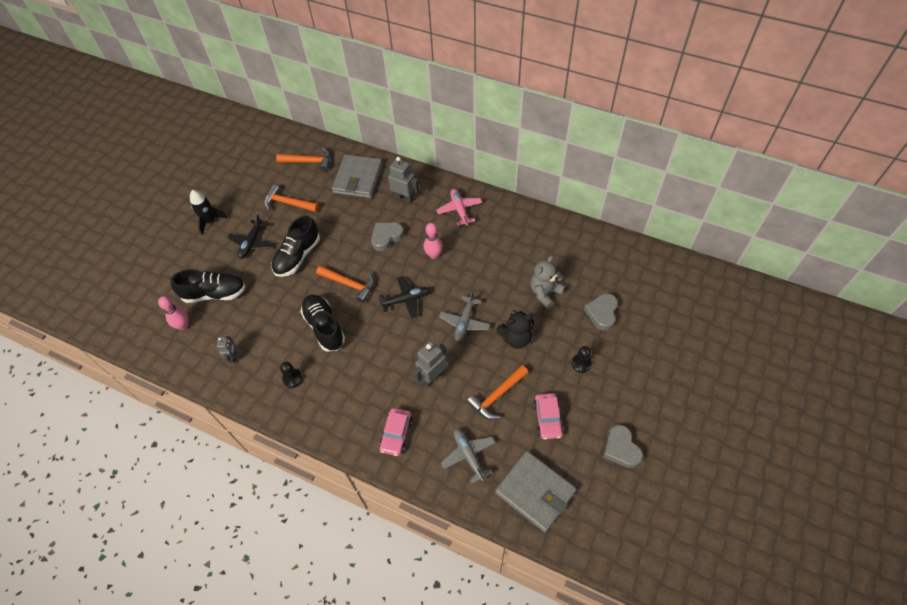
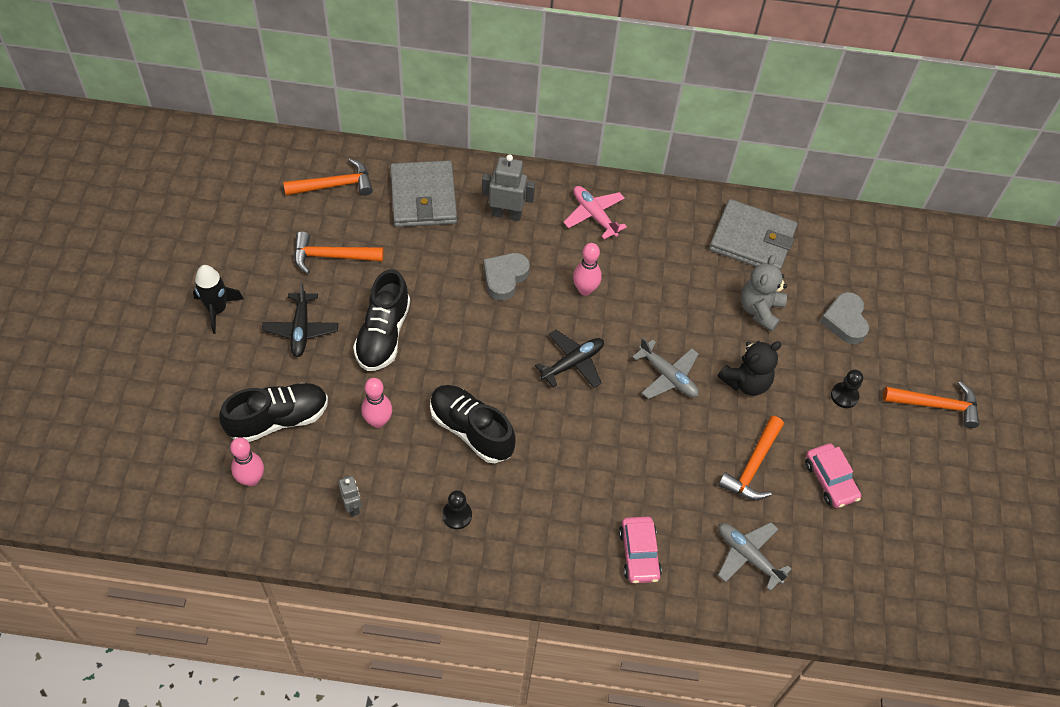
camera: 25 degrees left, 0 degrees up
orange hammer [316,266,374,303] -> orange hammer moved to [883,381,979,428]
grey robot [413,341,447,387] -> none
grey plane [439,291,490,341] -> grey plane turned 45 degrees counterclockwise [632,338,699,399]
grey wallet [495,451,577,532] -> grey wallet moved to [709,199,797,271]
grey heart [603,425,643,468] -> none
none -> pink bowling pin [361,378,392,428]

